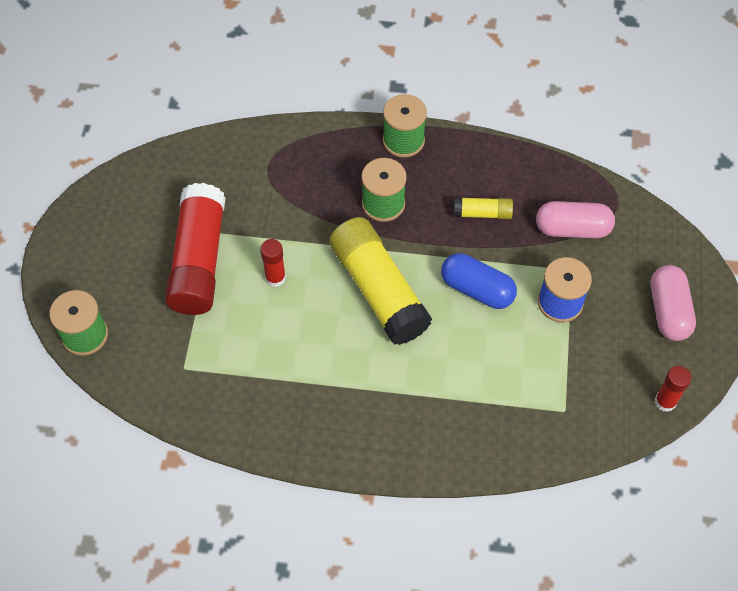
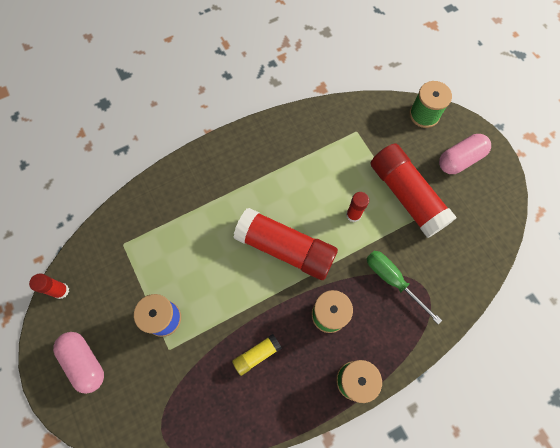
camera: 145 degrees right, 10 degrees up
yellow glue stick [329,217,432,345] -> red glue stick [234,208,338,280]
blue capsule [441,253,517,309] -> none
pink capsule [536,201,615,239] -> pink capsule moved to [439,134,491,174]
none -> green screwdriver [367,251,442,325]

